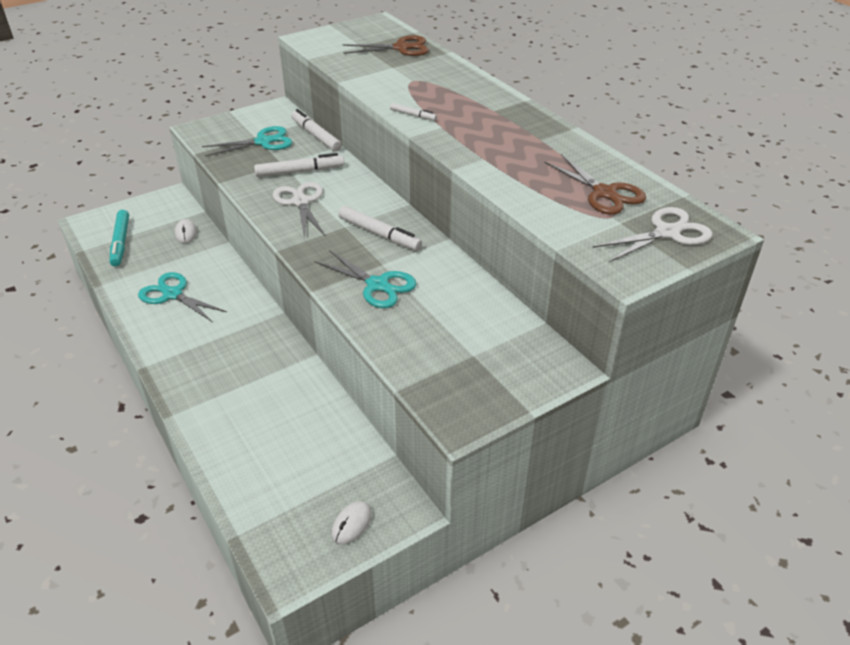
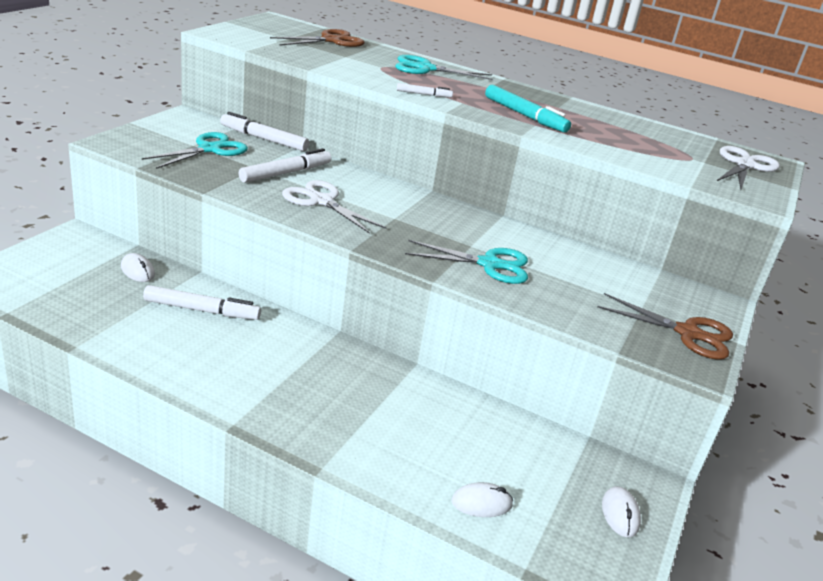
camera: 35 degrees left, 10 degrees down
turquoise marker [110,210,129,267] -> turquoise marker moved to [485,85,571,133]
turquoise scissors [138,272,227,322] -> turquoise scissors moved to [395,55,493,80]
white marker [338,206,422,251] -> white marker moved to [143,285,261,320]
brown scissors [544,154,646,214] -> brown scissors moved to [597,293,733,360]
none -> white mouse [451,482,513,517]

